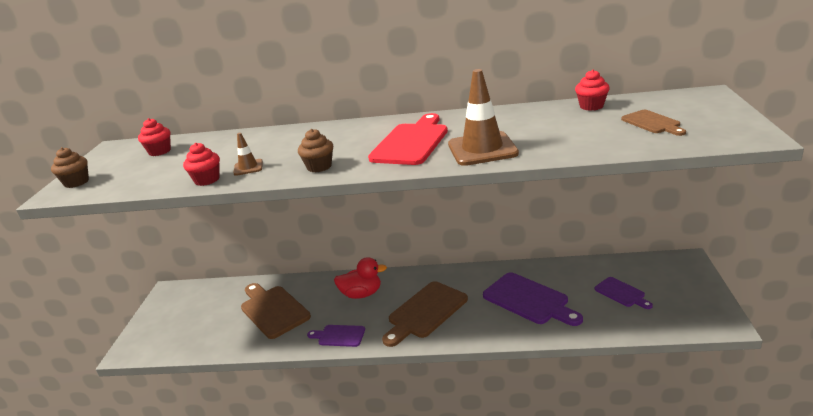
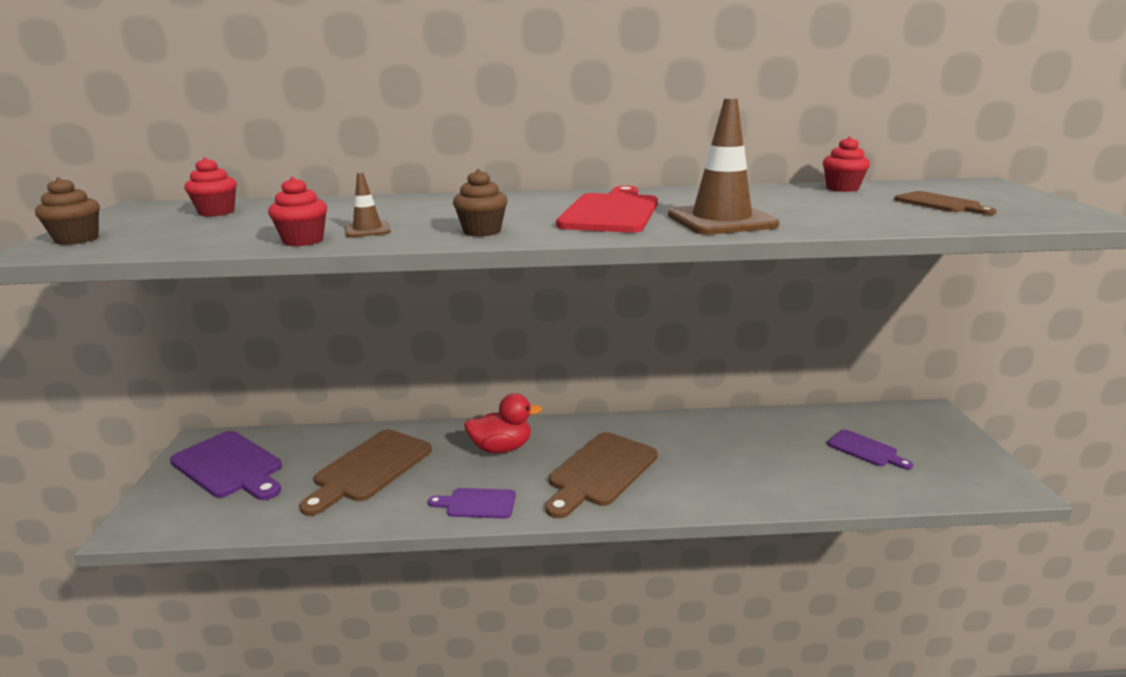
camera: 10 degrees left, 5 degrees down
brown cutting board [241,283,311,339] -> brown cutting board turned 105 degrees counterclockwise [299,429,432,516]
purple cutting board [483,272,583,326] -> purple cutting board moved to [170,431,282,500]

